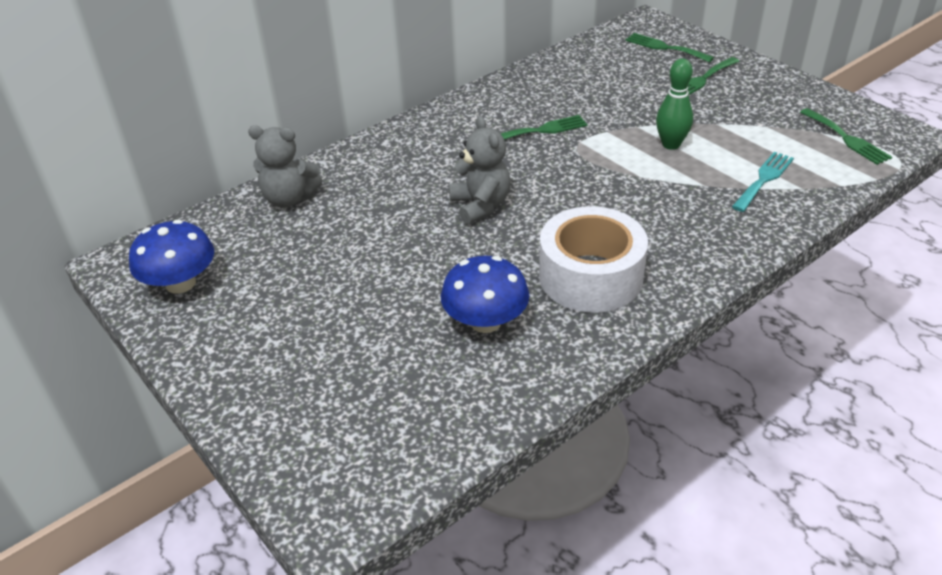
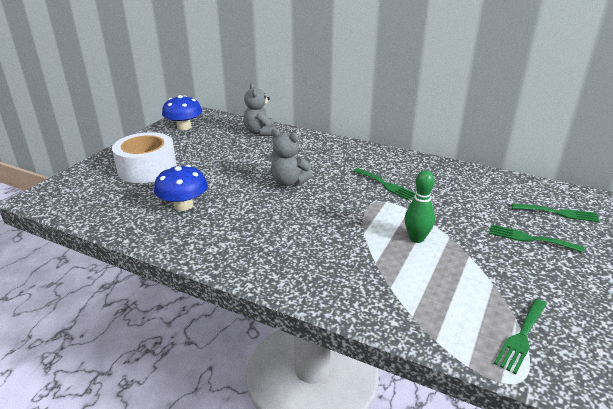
camera: 65 degrees right, 10 degrees down
grey teddy bear [449,116,511,225] -> grey teddy bear turned 75 degrees clockwise [271,128,313,186]
white tape [539,206,648,313] -> white tape moved to [112,132,177,183]
green fork [626,33,714,63] -> green fork turned 90 degrees clockwise [511,204,600,222]
turquoise fork [732,152,794,212] -> none

